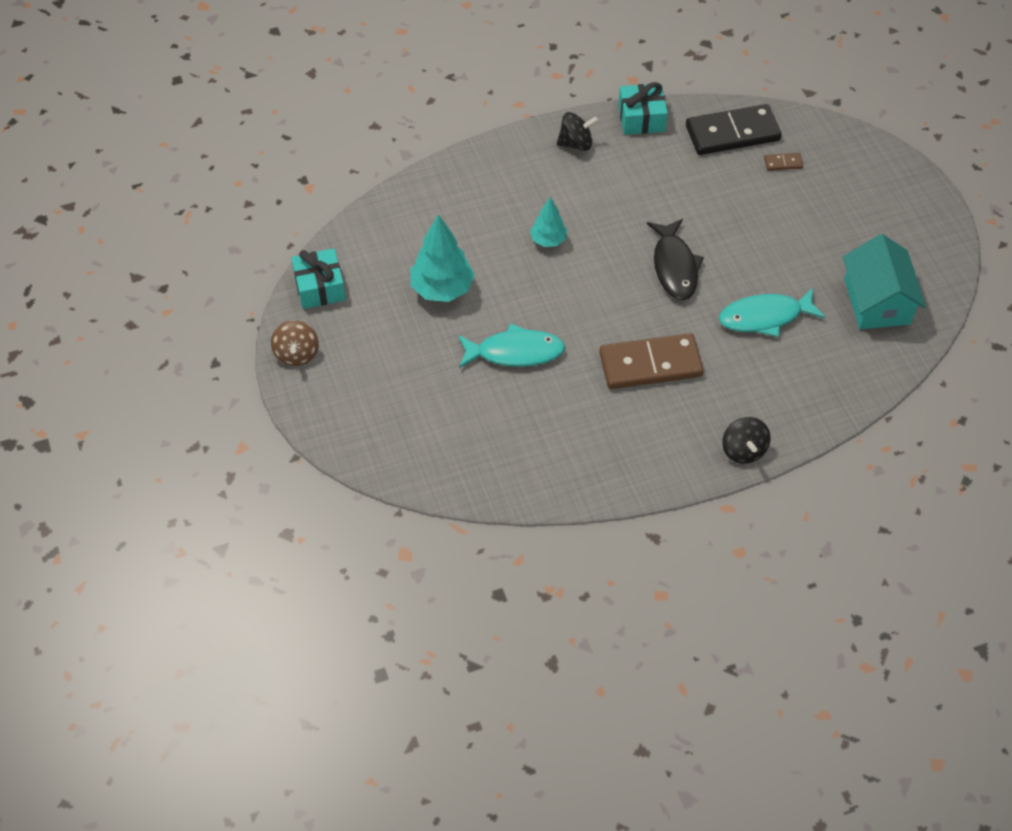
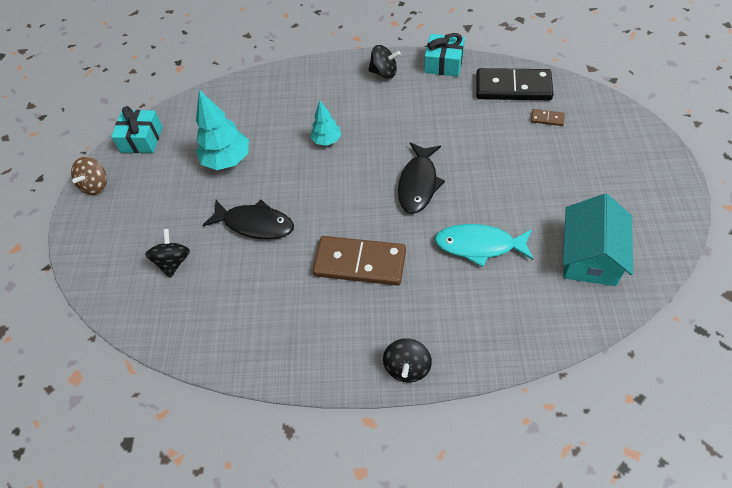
camera: 25 degrees right, 0 degrees up
turquoise fish [458,324,565,368] -> black fish [203,200,294,239]
none -> black spinning top [145,229,190,278]

